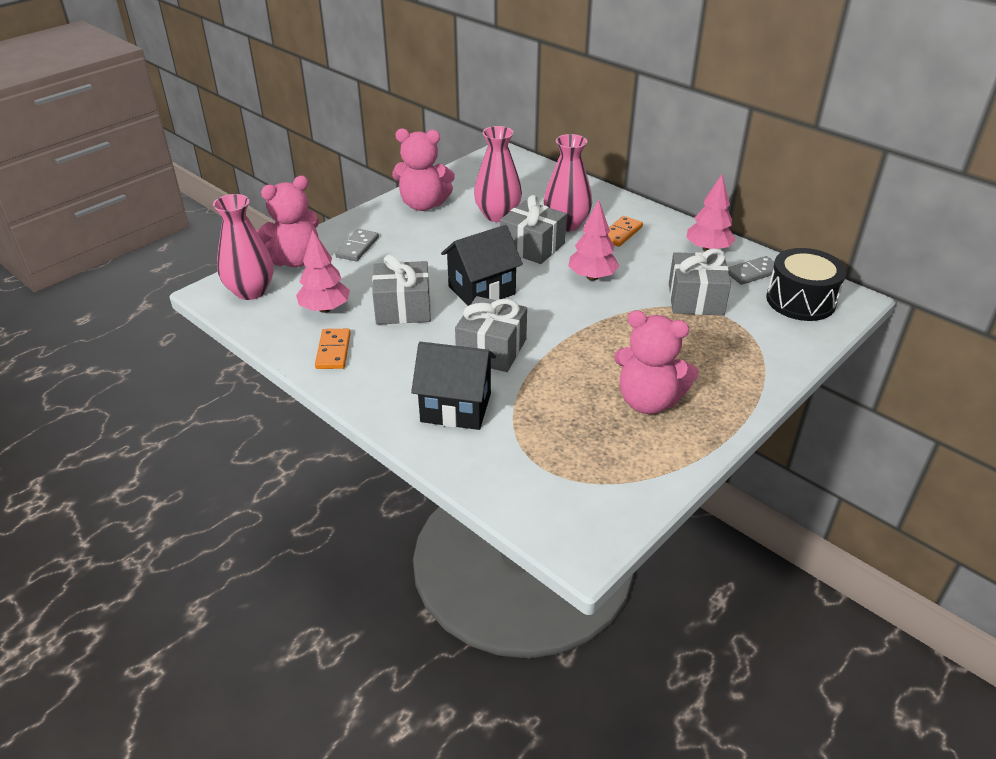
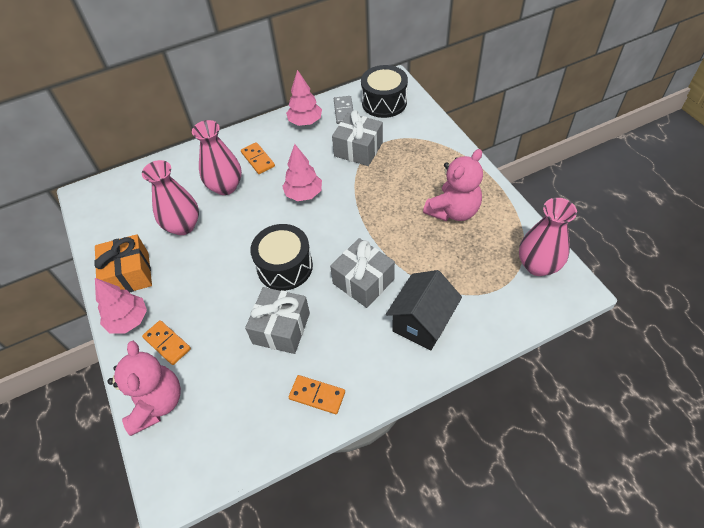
camera: 65 degrees left, 15 degrees up
pink vase [213,194,273,300] -> pink vase moved to [519,198,577,276]
pink tree [296,230,350,313] -> pink tree moved to [95,278,147,333]
grey domino [335,229,379,261] -> orange domino [142,320,191,365]
pink teddy bear [392,129,455,211] -> orange gift [94,234,152,292]
black house [441,225,523,306] -> black drum [250,224,313,291]
grey gift [500,195,567,264] -> none

